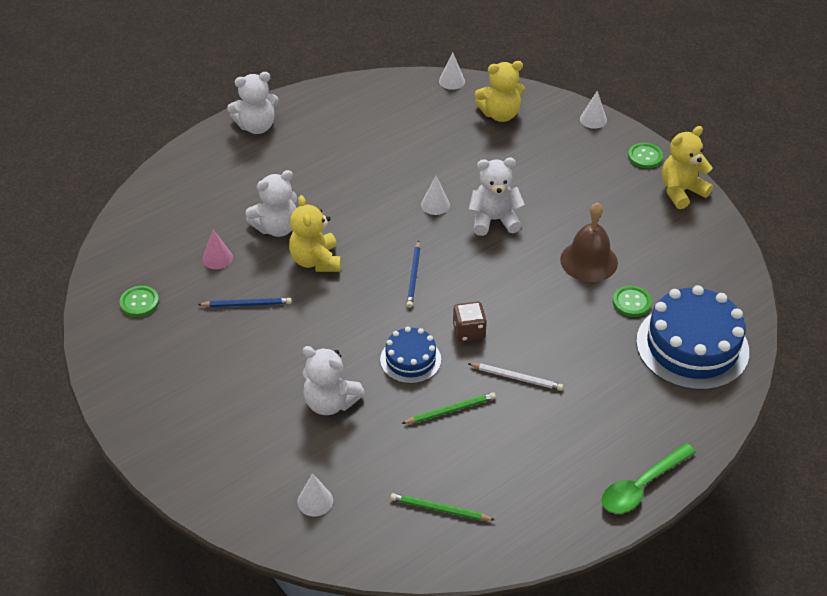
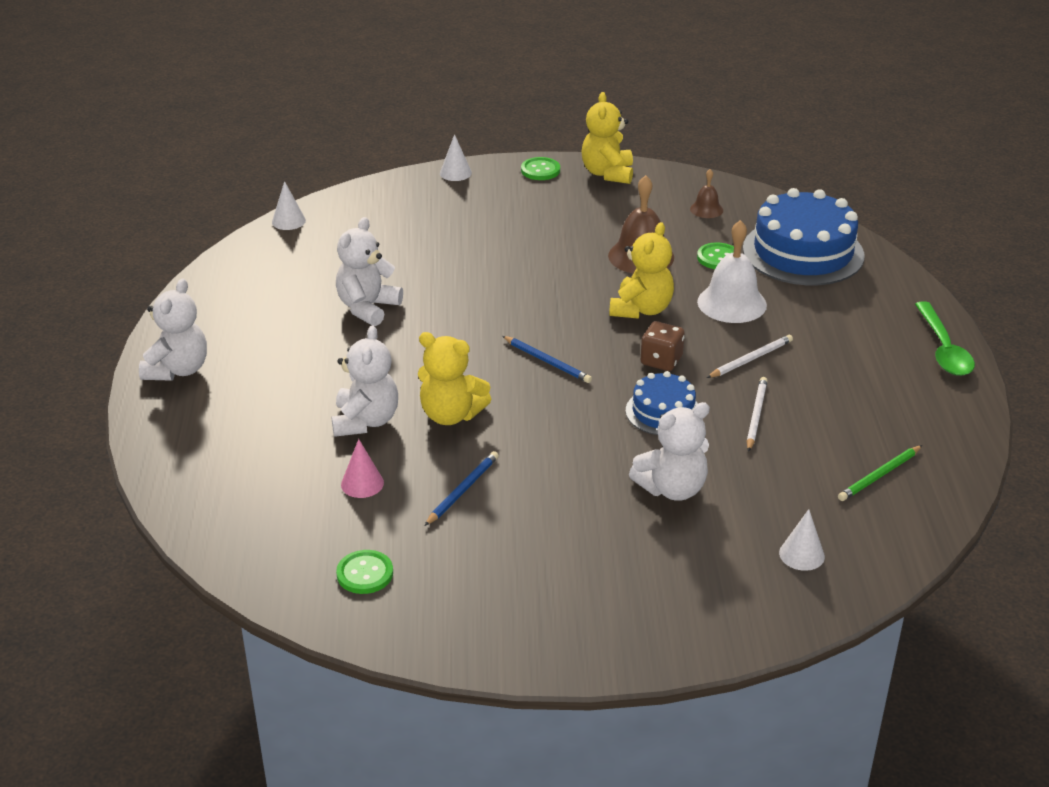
camera: 55 degrees left, 10 degrees down
green pencil [401,392,496,424] -> white pencil [747,377,768,452]
white cone [421,176,450,215] -> none
white teddy bear [469,157,525,236] -> white teddy bear moved to [336,217,403,326]
yellow teddy bear [475,61,525,122] -> yellow teddy bear moved to [609,222,674,319]
none -> brown bell [690,169,723,218]
none -> white bell [697,220,767,323]

